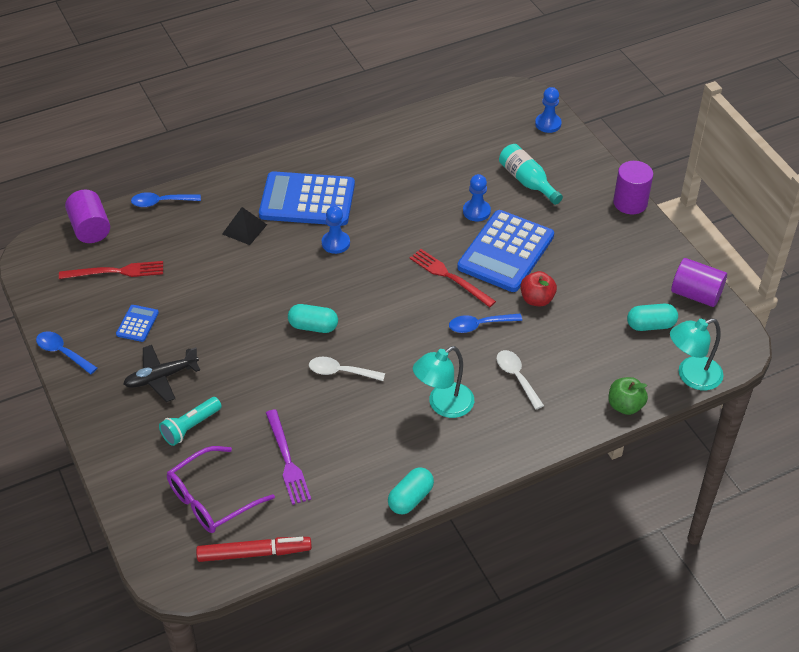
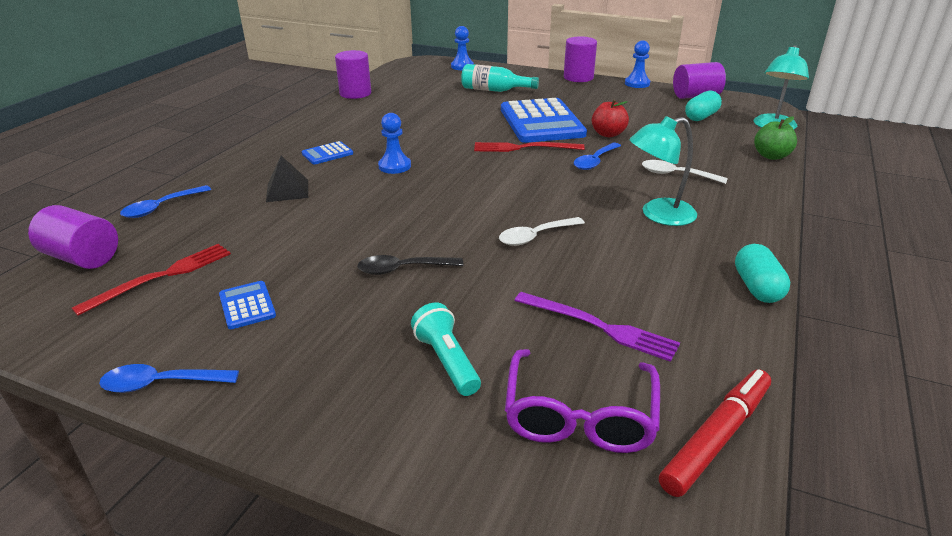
camera: 40 degrees left, 15 degrees down
black plane [123,345,200,402] -> none
turquoise flashlight [159,397,222,446] -> turquoise flashlight turned 150 degrees clockwise [411,303,481,396]
blue calculator [259,171,355,226] -> blue calculator [302,141,353,164], size x0.43
turquoise capsule [288,304,338,333] -> none
turquoise lamp [413,346,474,418] -> turquoise lamp turned 60 degrees clockwise [630,116,697,226]
blue pawn [463,174,491,221] -> blue pawn moved to [625,40,650,88]
none -> purple cylinder [335,50,371,99]
none -> black spoon [357,255,464,275]

